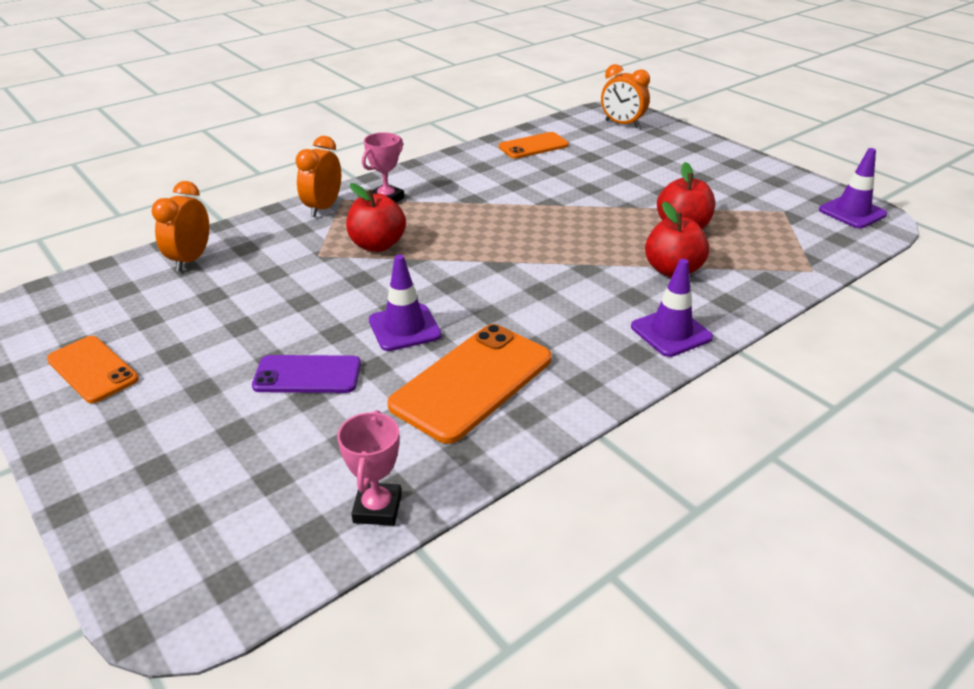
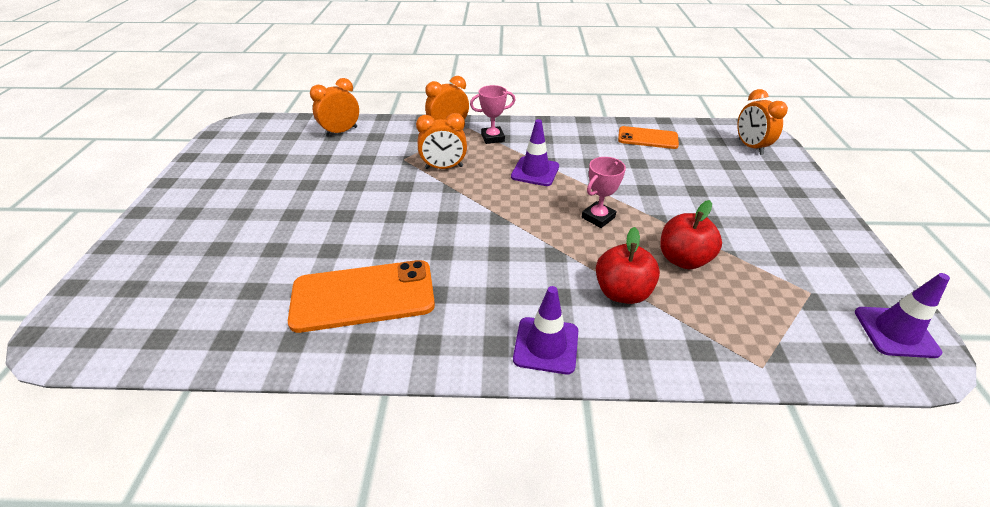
camera: 40 degrees right, 5 degrees up
orange phone [47,336,139,403] -> none
purple phone [252,355,361,393] -> none
pink trophy [337,410,402,526] -> pink trophy moved to [582,157,626,228]
red apple [346,183,406,252] -> orange clock [416,113,467,169]
purple traffic cone [369,255,442,351] -> purple traffic cone moved to [511,119,559,186]

